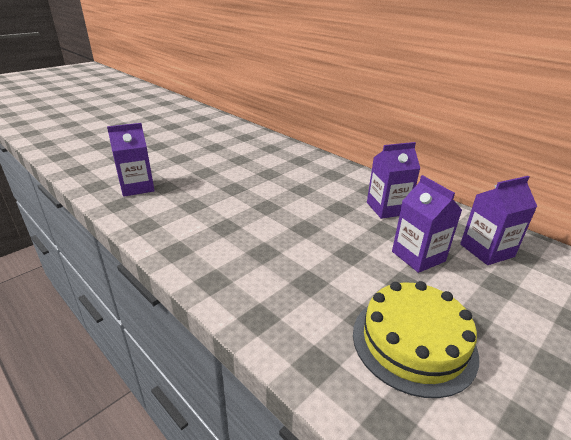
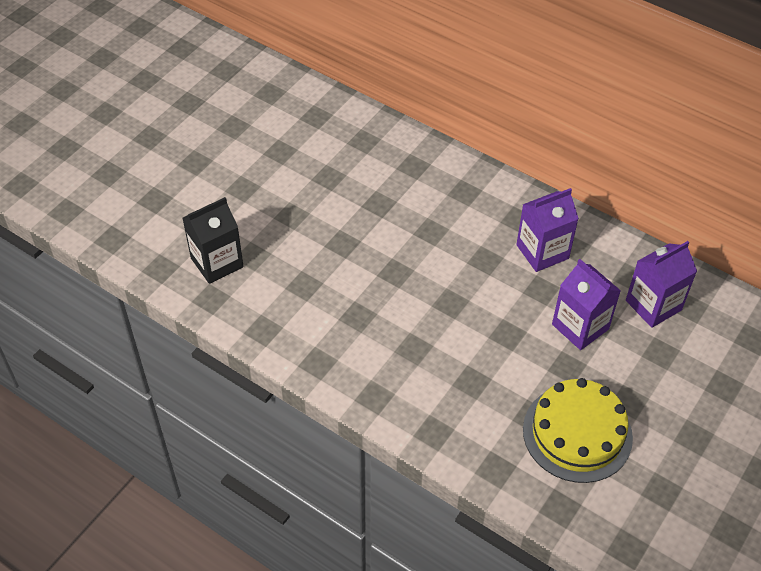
camera: 10 degrees left, 20 degrees up
purple carton [107,123,155,197] -> black carton [183,197,244,284]

